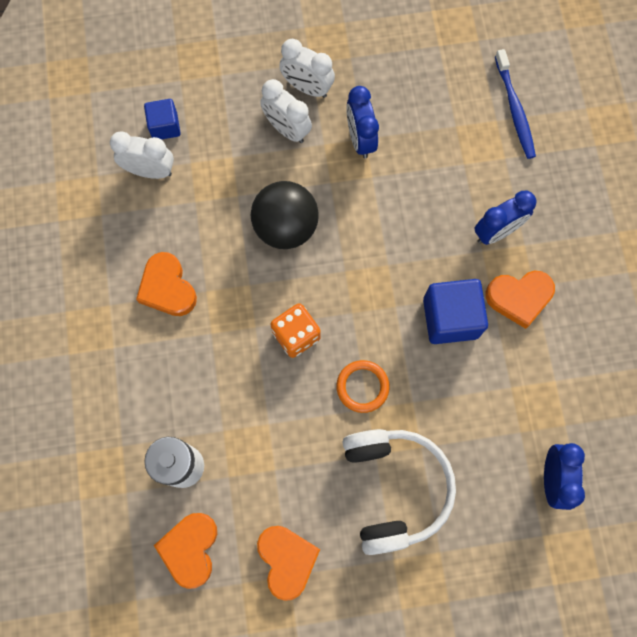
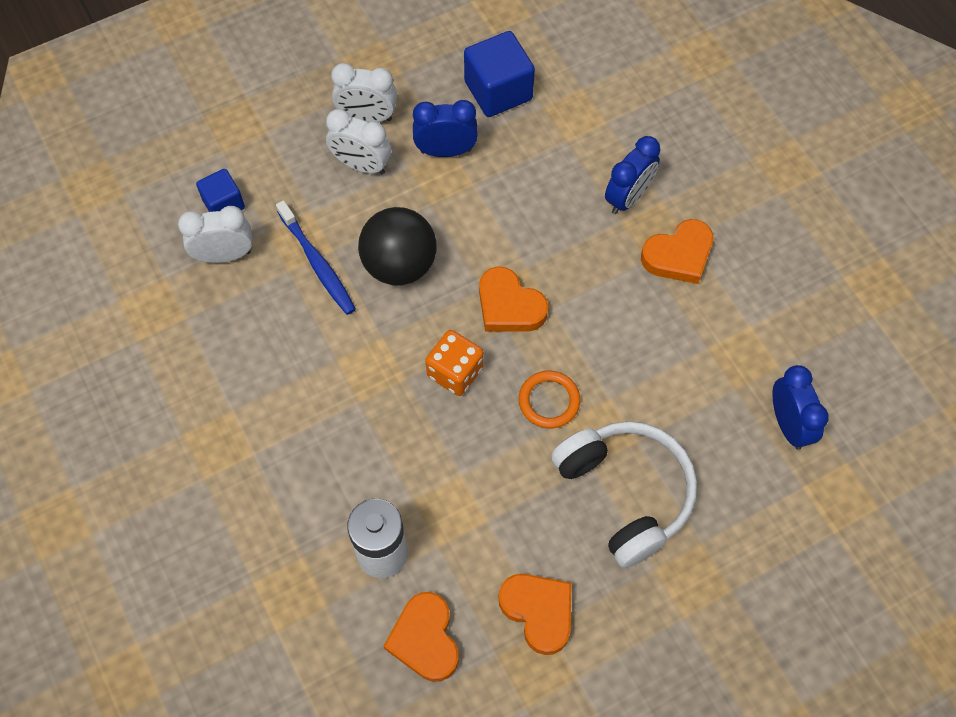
camera: 20 degrees left, 10 degrees down
orange heart [136,252,197,316] -> orange heart moved to [479,267,548,332]
blue clock [346,86,379,159] -> blue clock turned 120 degrees clockwise [413,100,478,157]
blue cube [423,279,488,344] -> blue cube moved to [464,31,535,117]
blue toothbrush [495,49,536,159] -> blue toothbrush moved to [276,200,356,315]

